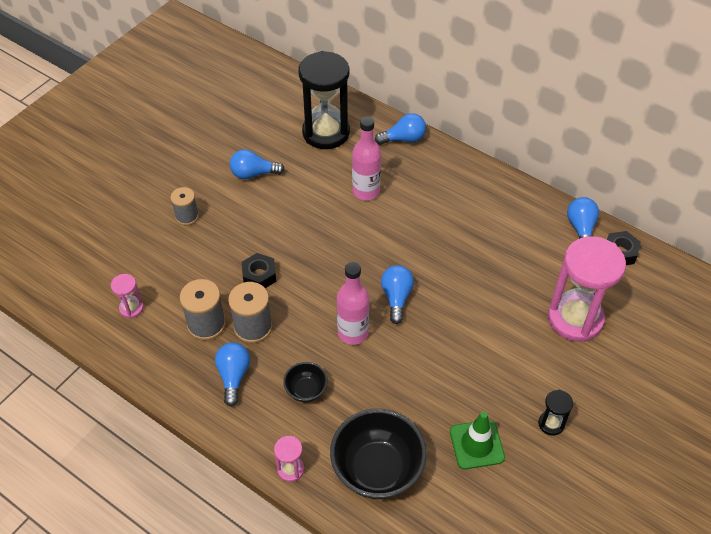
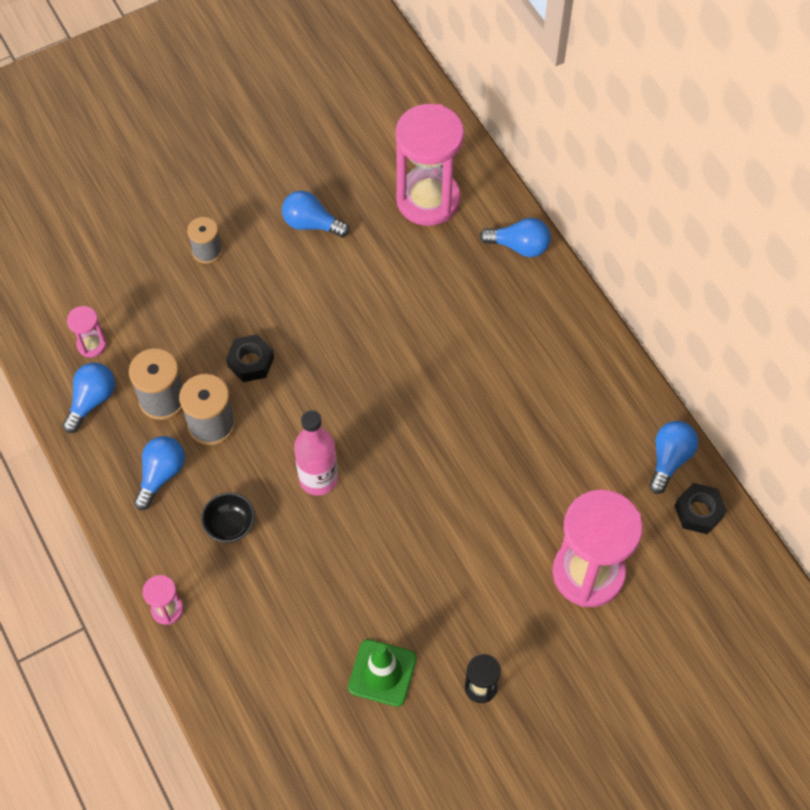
camera: 25 degrees right, 10 degrees up
black hourglass [298,51,350,149] -> pink hourglass [396,104,464,226]
black bowl [330,409,427,499] -> none
pink bottle [352,116,381,200] -> none
blue light bulb [381,265,414,324] -> blue light bulb moved to [62,363,115,433]

